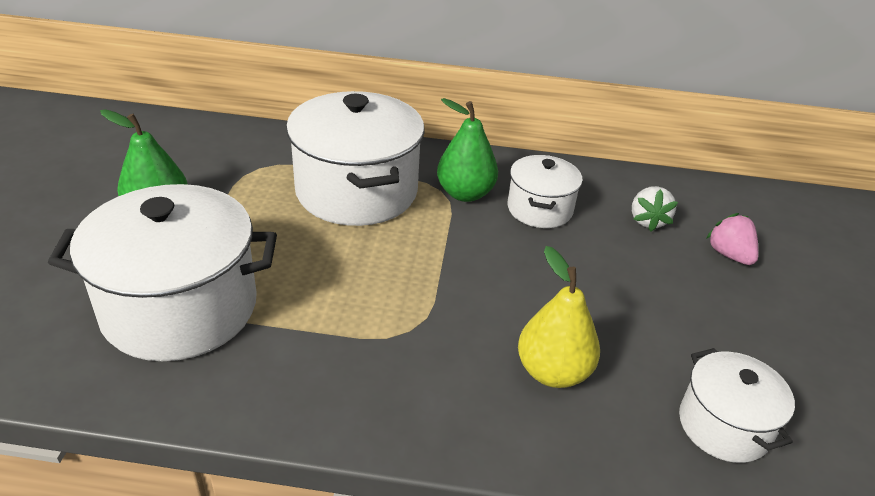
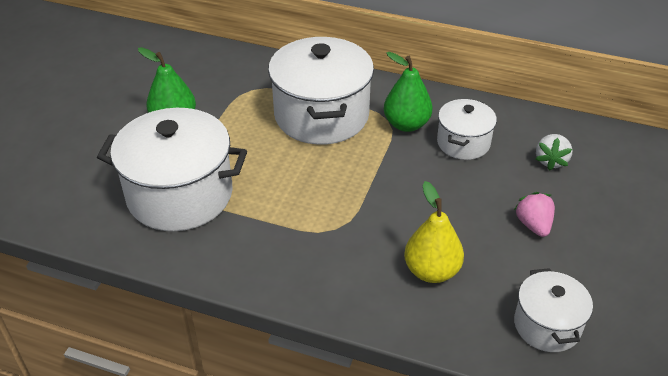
camera: 15 degrees right, 5 degrees up
pink strawberry [706,213,759,265] -> pink strawberry moved to [514,192,555,237]

